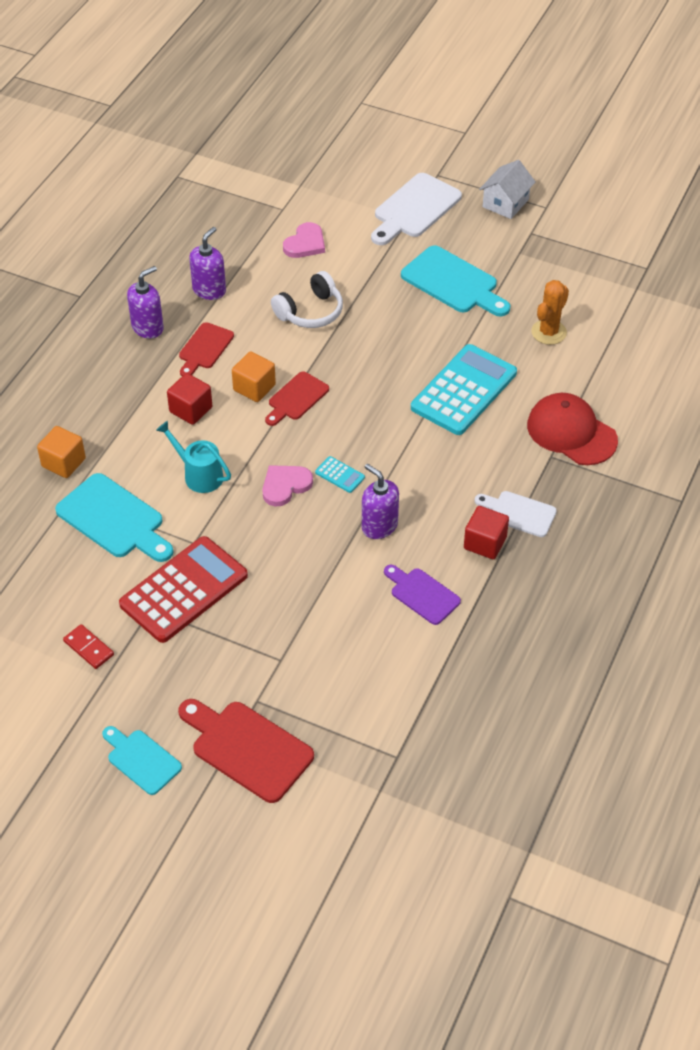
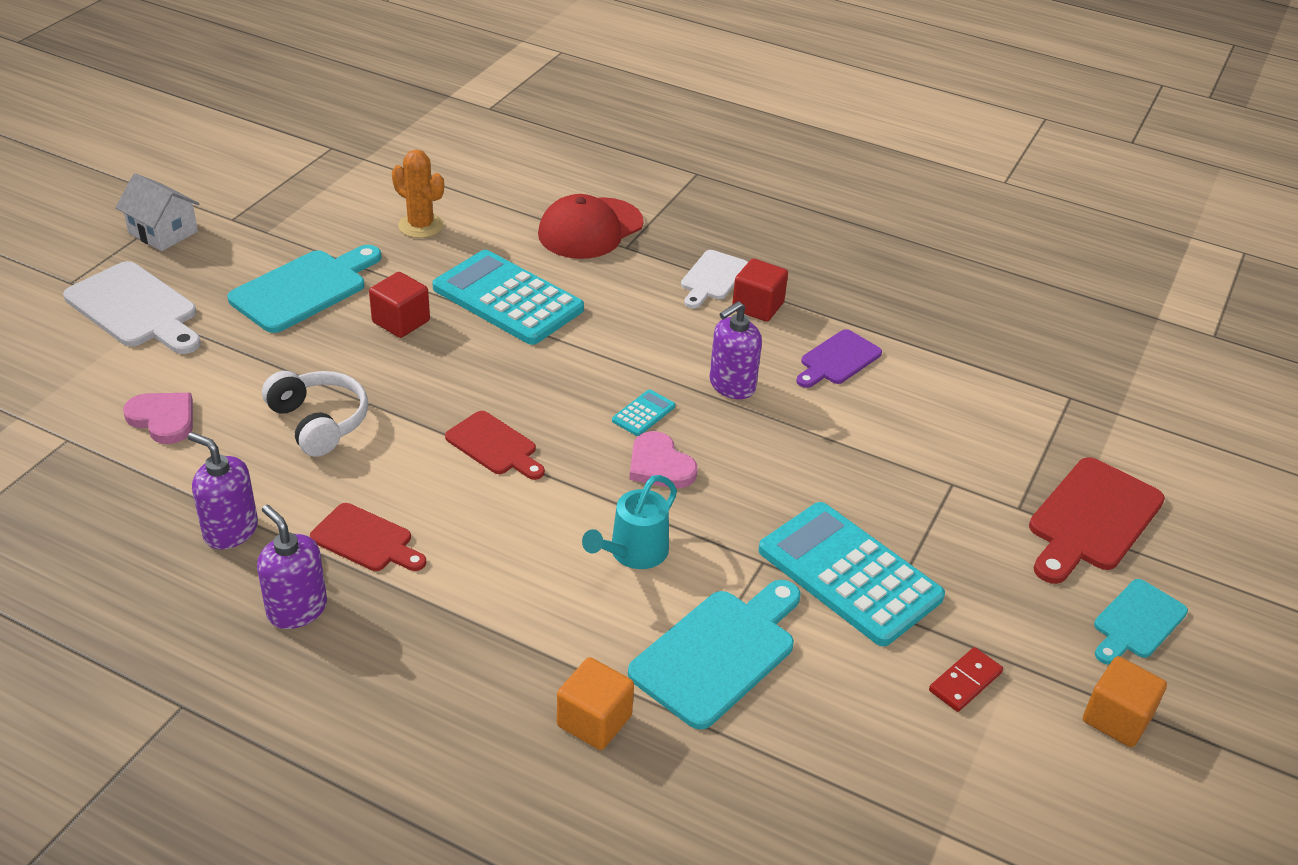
camera: 90 degrees left, 10 degrees down
red calculator [119,536,248,643] -> turquoise calculator [758,502,945,646]
red cube [167,373,212,425] -> red cube moved to [369,272,430,338]
orange cube [232,351,276,402] -> orange cube moved to [1083,656,1167,747]

